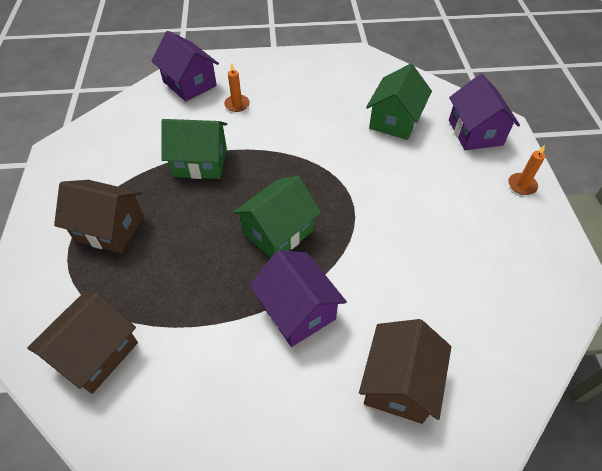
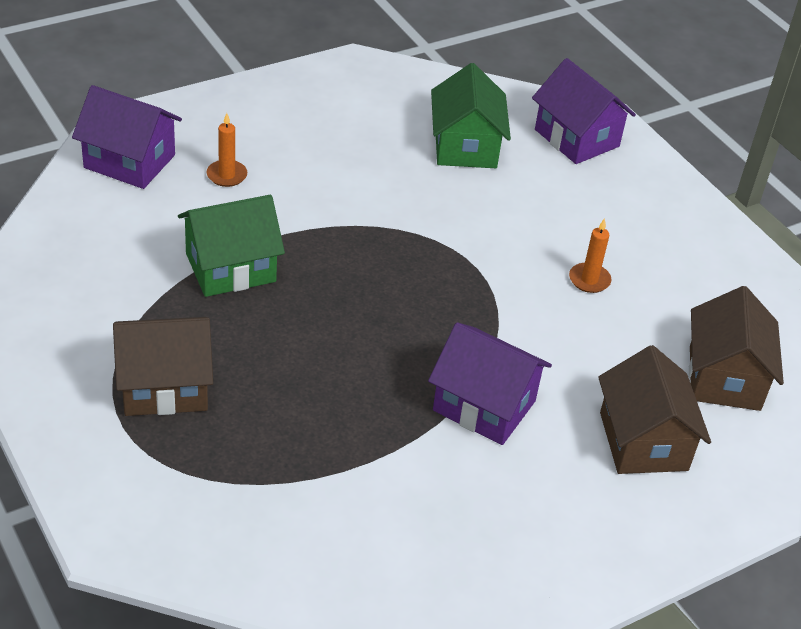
camera: 30 degrees left, 10 degrees down
brown house [27,292,138,394] -> brown house moved to [689,286,784,411]
green house [233,176,321,258] -> none
orange candle [508,145,545,195] -> orange candle moved to [569,218,612,293]

